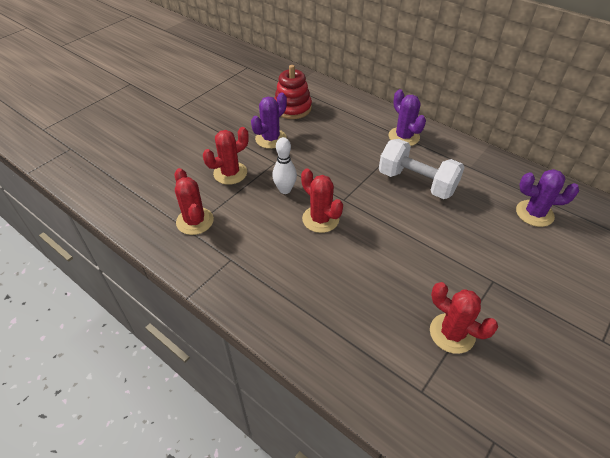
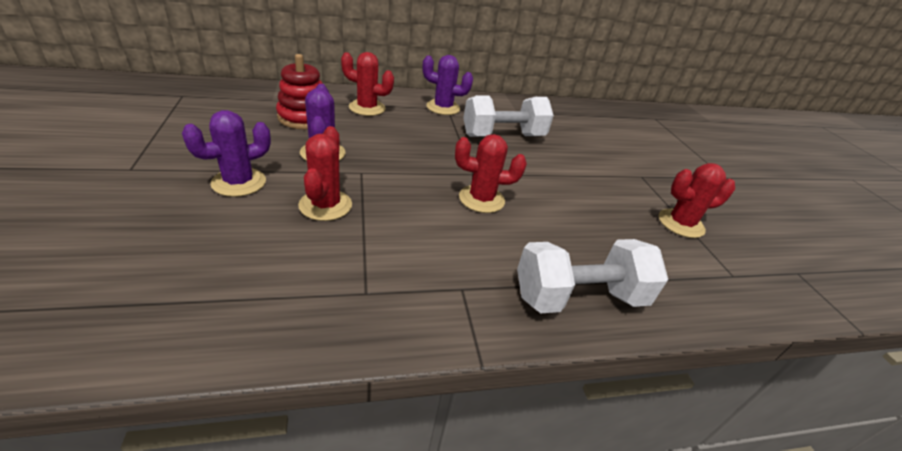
camera: 55 degrees left, 10 degrees down
red cactus [174,168,214,235] -> red cactus moved to [341,52,394,116]
white bowling pin [272,137,297,194] -> none
purple cactus [516,169,579,227] -> purple cactus moved to [182,110,271,197]
none -> white dumbbell [517,239,668,313]

